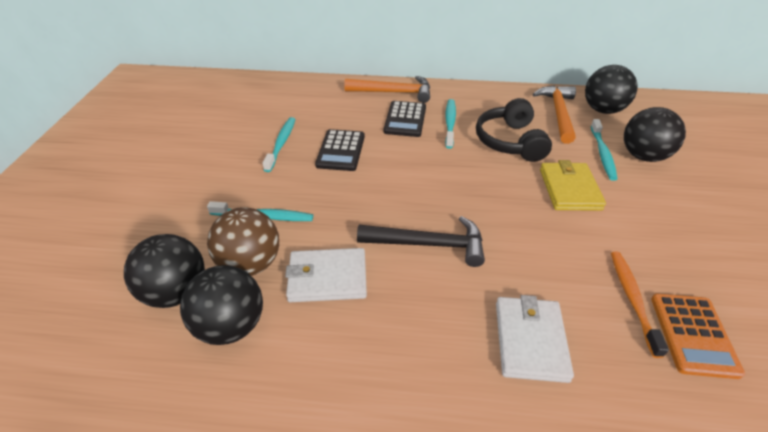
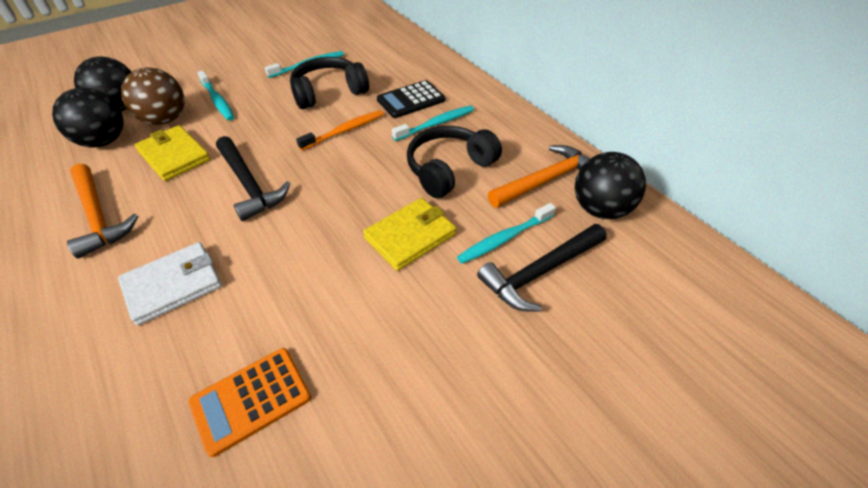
camera: 50 degrees right, 5 degrees up
white wallet [285,248,367,302] -> yellow wallet [135,125,211,181]
black calculator [315,129,365,171] -> black headphones [290,57,369,109]
orange hammer [344,76,430,103] -> orange hammer moved to [67,164,138,259]
orange toothbrush [611,252,669,358] -> orange toothbrush moved to [296,110,384,150]
black ball [624,107,686,162] -> black hammer [477,224,607,312]

